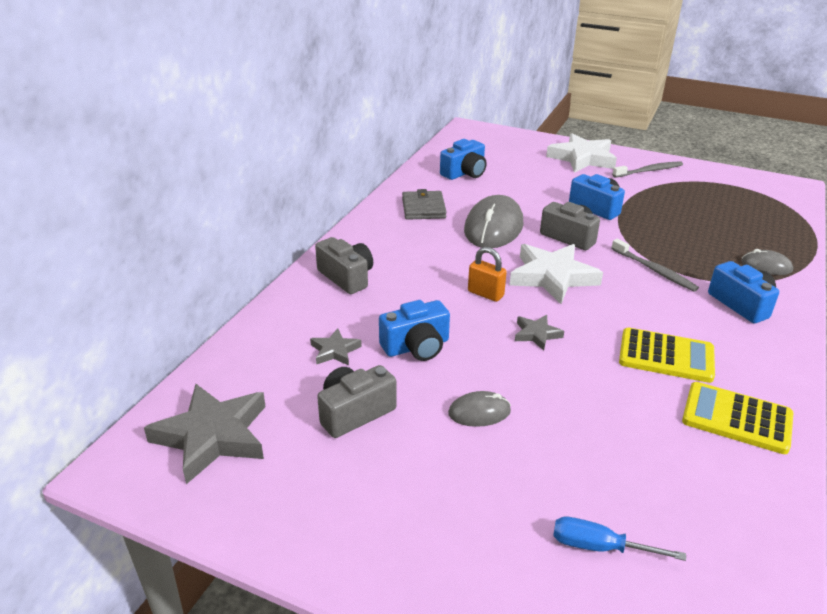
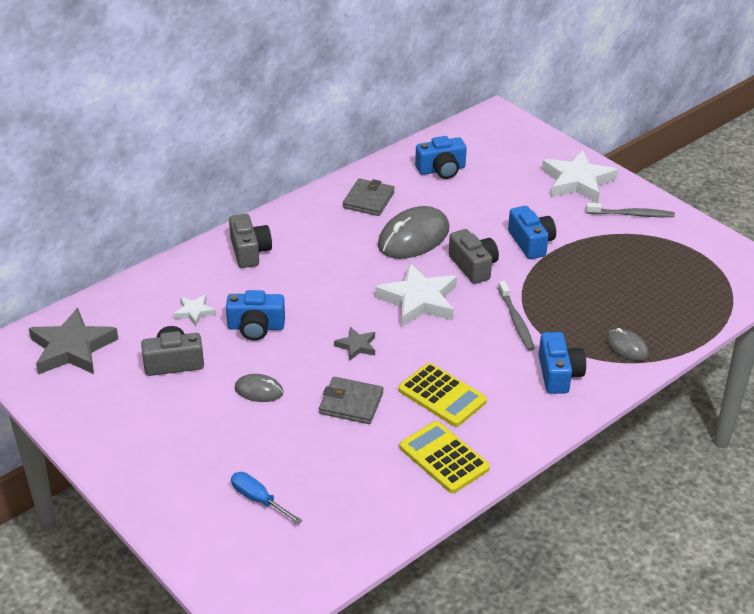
camera: 25 degrees right, 5 degrees up
grey star [310,328,362,365] -> white star [173,295,216,326]
orange padlock [468,247,507,302] -> none
none -> grey wallet [319,377,383,424]

